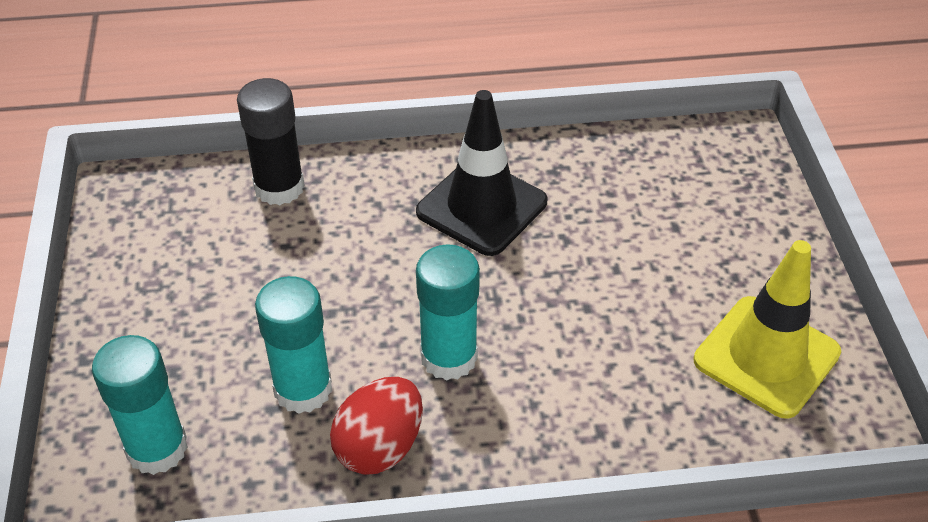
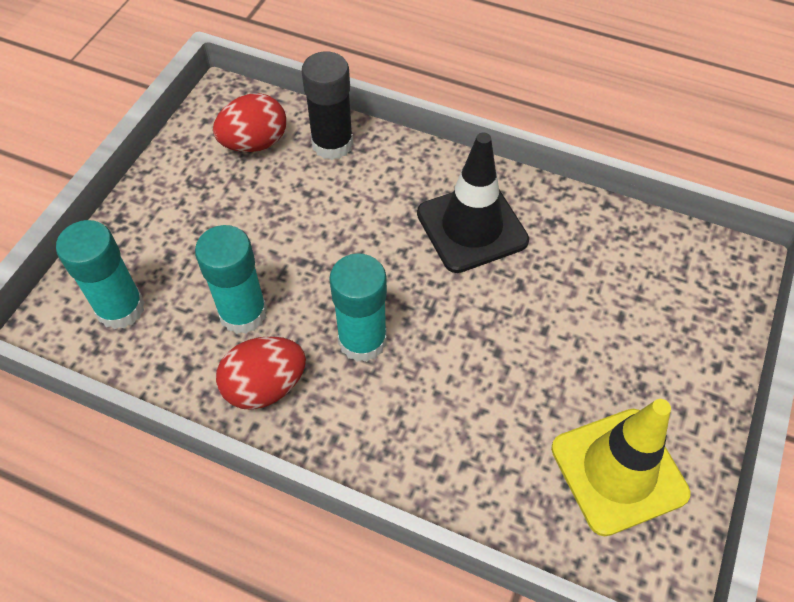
camera: 30 degrees right, 10 degrees up
none -> red egg [213,93,286,152]

